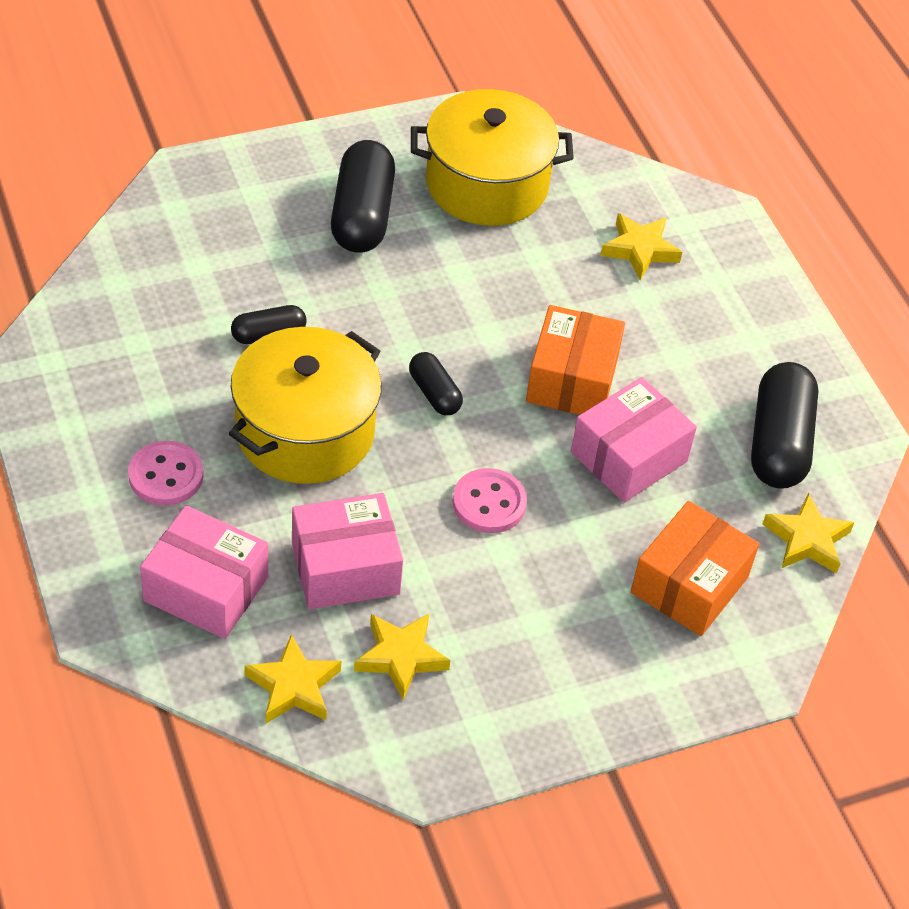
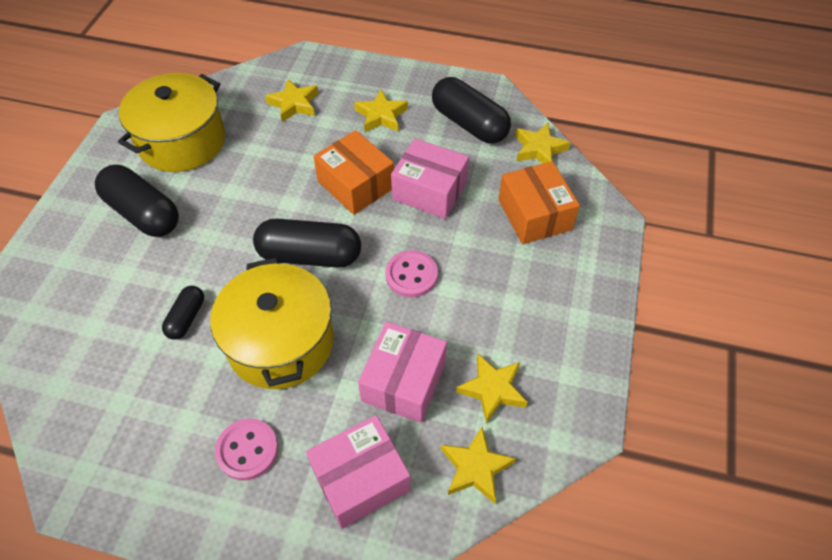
camera: 50 degrees left, 5 degrees up
black capsule [409,352,463,415] -> black capsule [253,219,361,268], size x1.88
pink box [571,377,697,502] -> pink box turned 60 degrees counterclockwise [391,138,469,219]
none -> yellow star [354,90,408,132]

